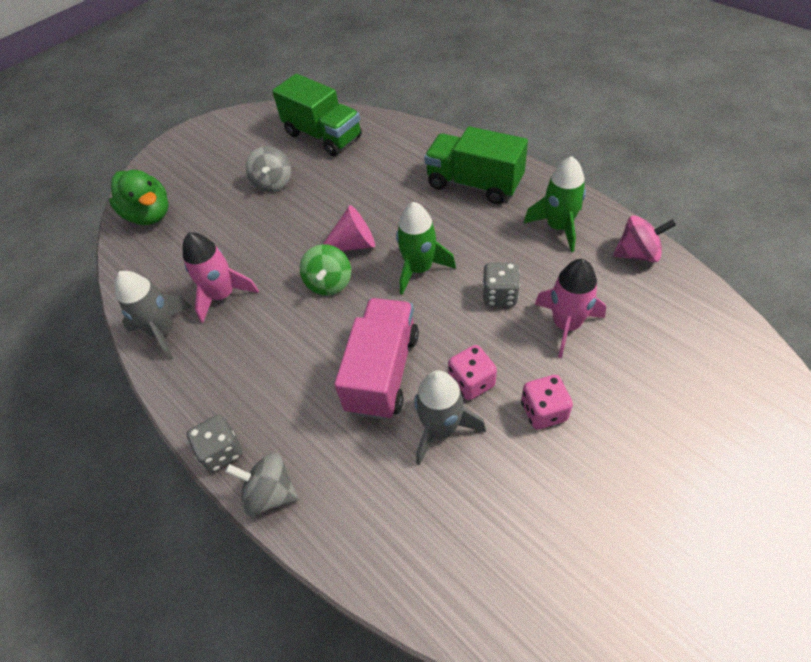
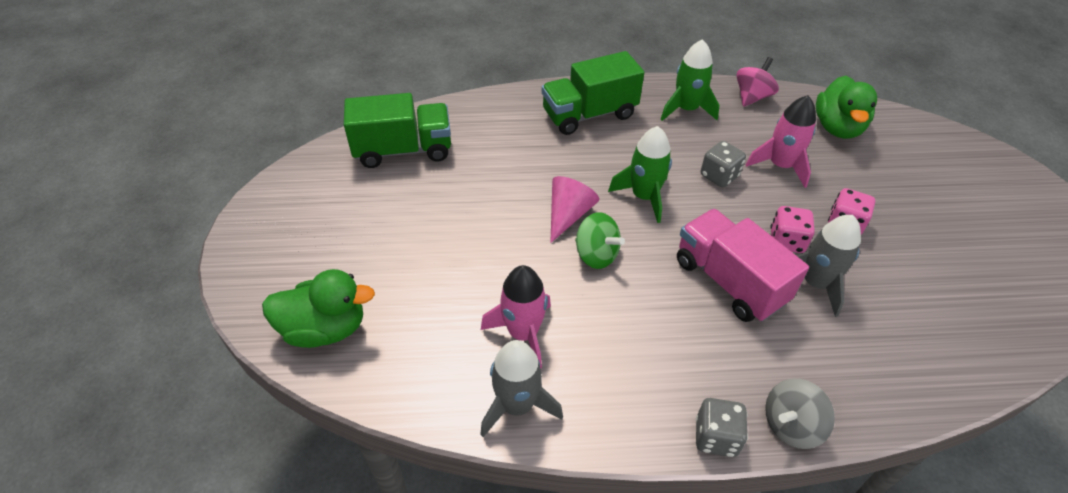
camera: 55 degrees left, 5 degrees down
grey spinning top [246,146,291,192] -> none
none -> green duck [816,76,877,139]

